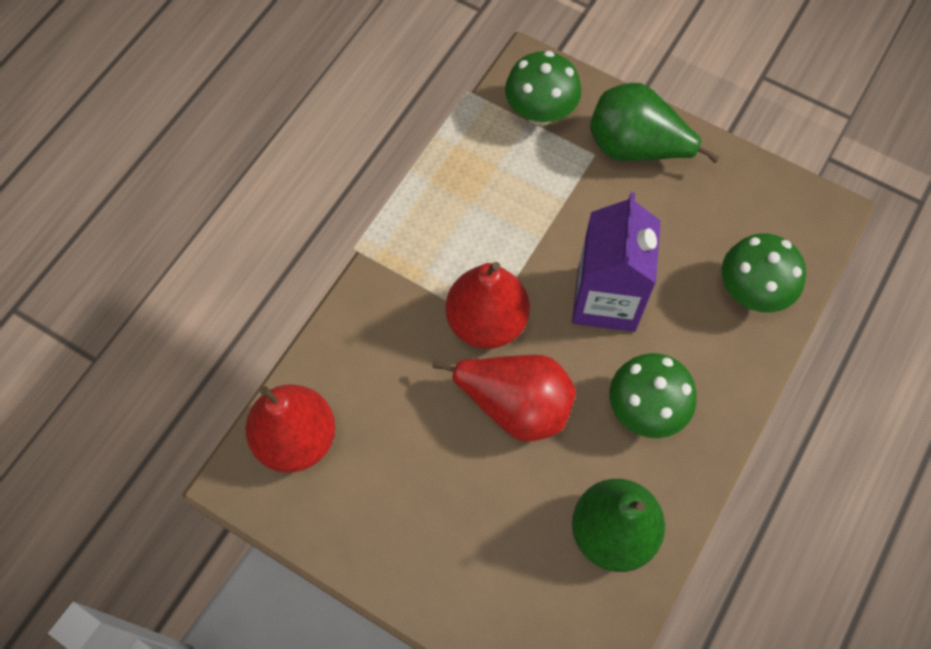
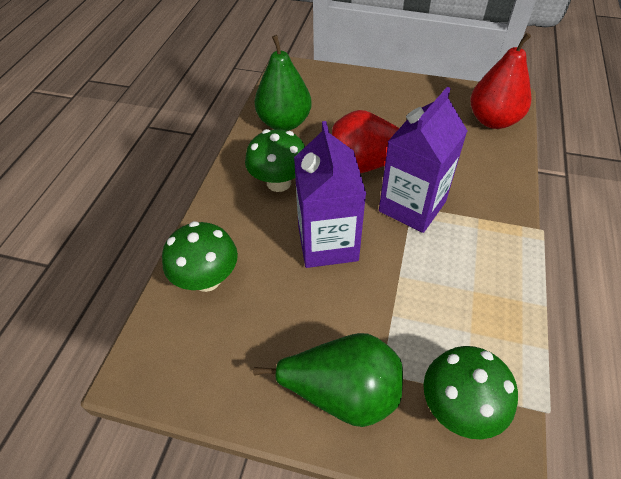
camera: 165 degrees right, 15 degrees down
red pear [446,262,530,349] -> purple carton [379,87,467,233]

